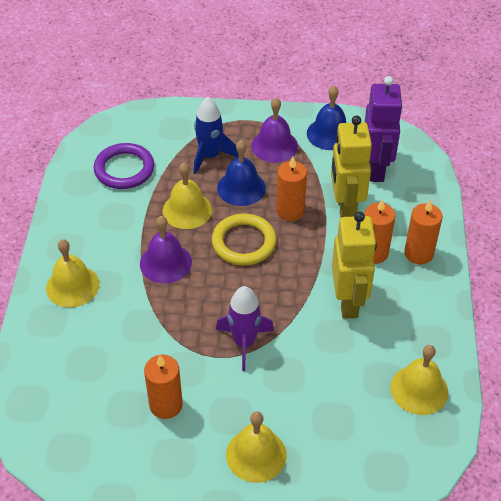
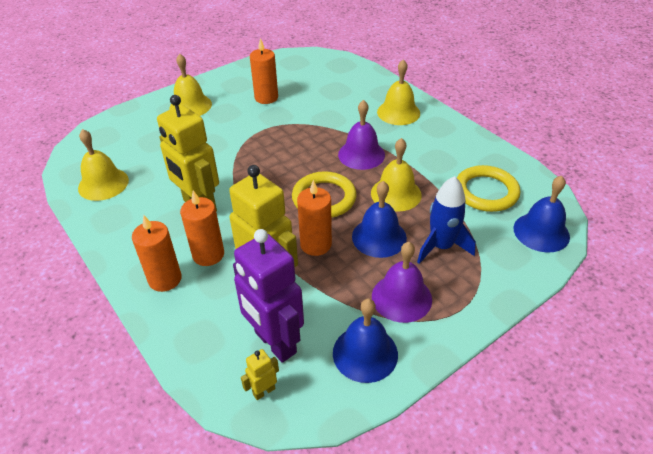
camera: 140 degrees right, 5 degrees down
purple ring [94,143,155,189] -> yellow ring [457,165,520,212]
purple rocket [216,286,274,371] -> none
none -> yellow robot [241,349,279,400]
none -> blue bell [514,176,570,252]

